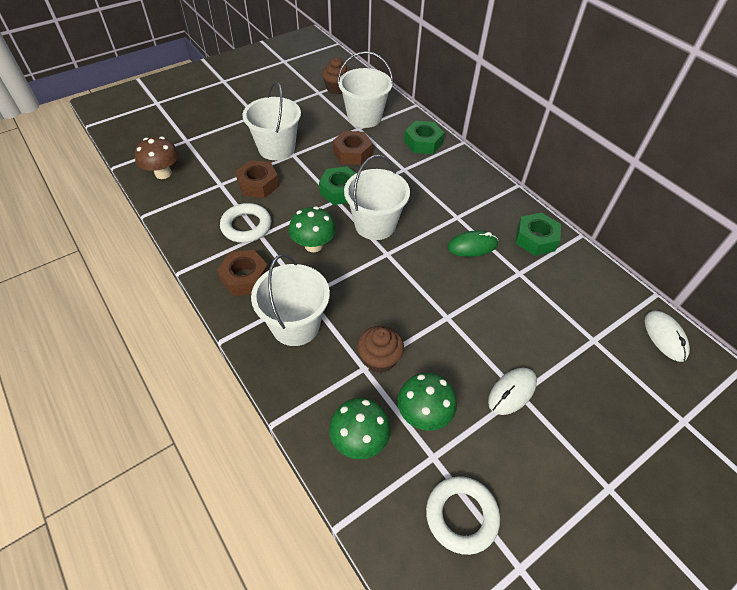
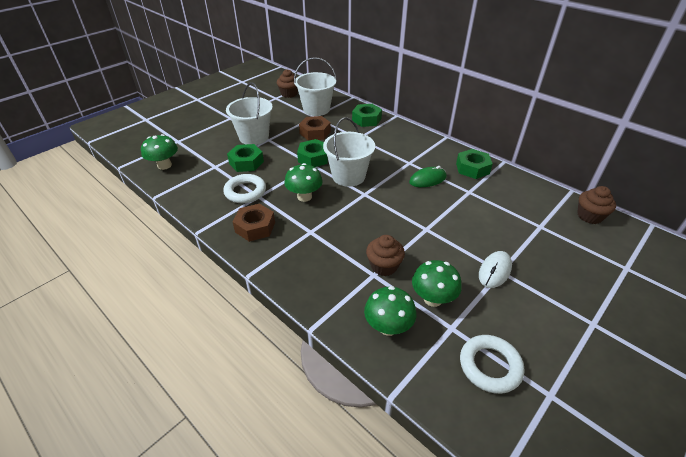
camera: 10 degrees left, 10 degrees down
brown mushroom [135,137,179,179] -> green mushroom [141,134,178,170]
brown nut [235,160,279,198] -> green nut [227,144,264,172]
white bucket [251,254,330,346] -> none
white mouse [645,311,690,362] -> brown cupcake [577,186,616,224]

